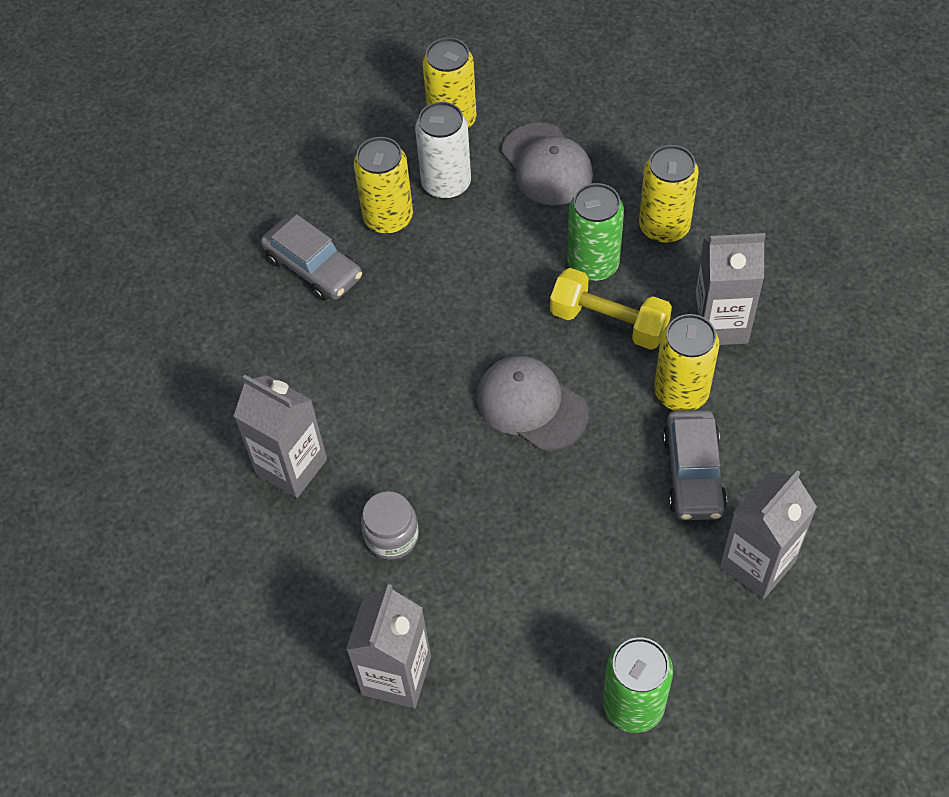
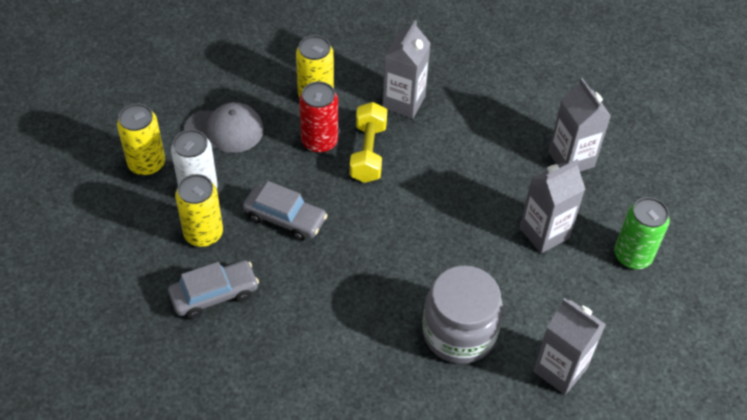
camera: 70 degrees left, 5 degrees down
grey carton [234,375,327,498] -> grey carton moved to [520,159,585,253]
grey jar [361,491,419,560] -> grey jar [422,265,503,364], size x1.91
grey cap [477,356,588,451] -> none
yellow dumbbell [550,268,672,350] -> yellow dumbbell turned 45 degrees counterclockwise [350,102,387,183]
green can [567,183,624,281] -> red can [299,81,338,153]
yellow can [654,314,719,411] -> none
grey car [663,410,727,520] -> grey car moved to [243,181,328,241]

